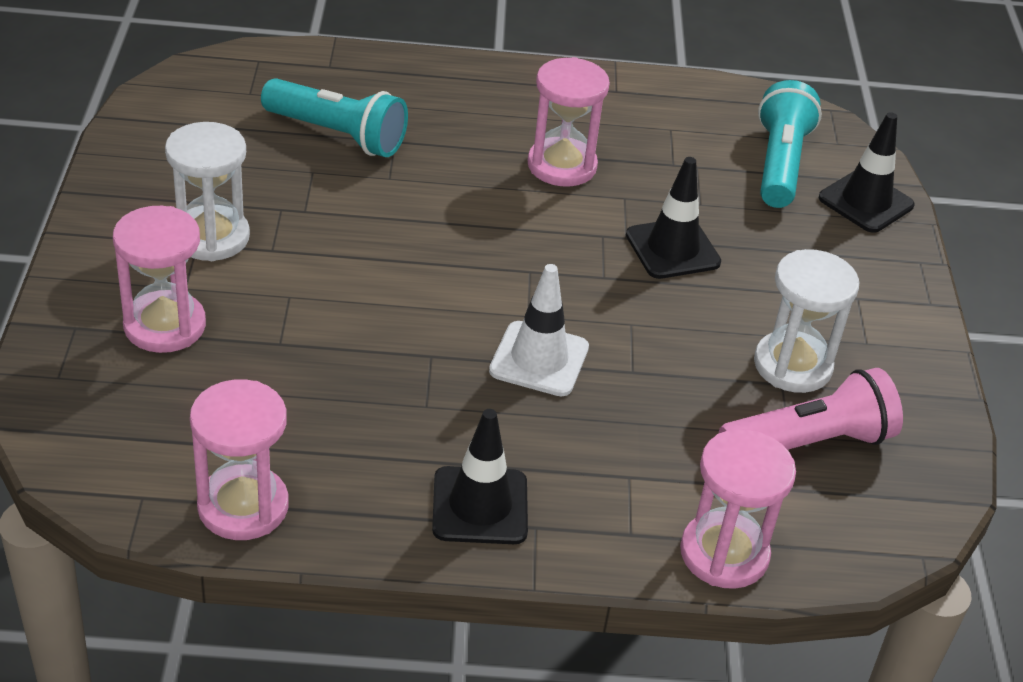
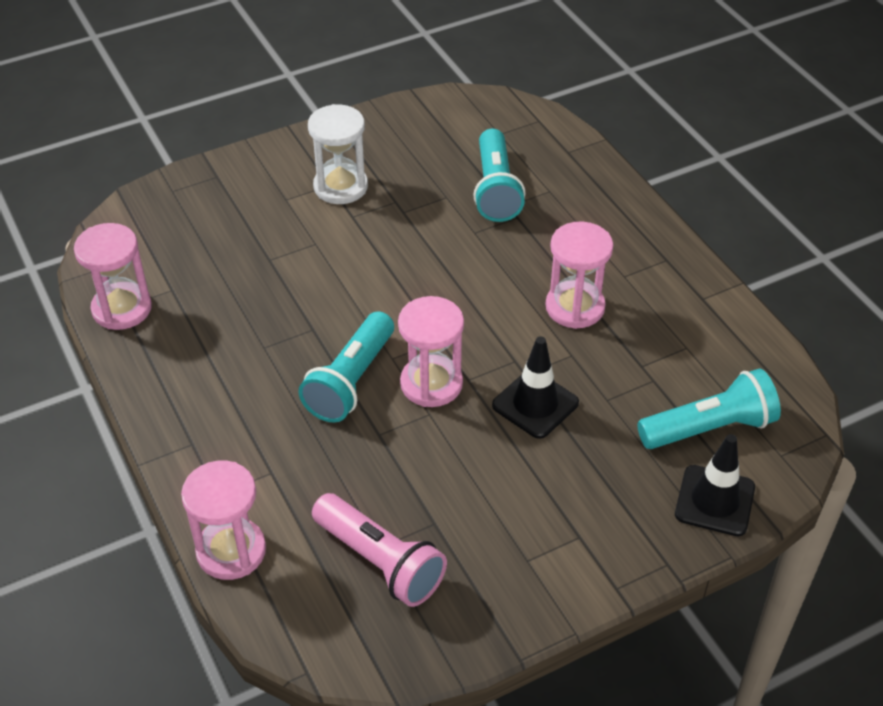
camera: 65 degrees right, 5 degrees up
pink hourglass [113,206,206,353] -> pink hourglass moved to [398,296,464,407]
black traffic cone [432,409,528,544] -> none
white traffic cone [489,264,589,396] -> turquoise flashlight [298,311,394,423]
white hourglass [754,249,859,393] -> none

